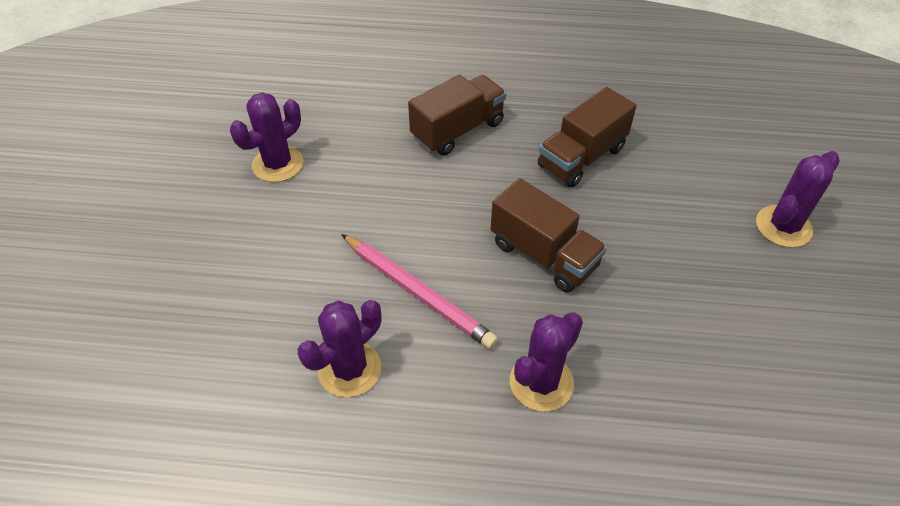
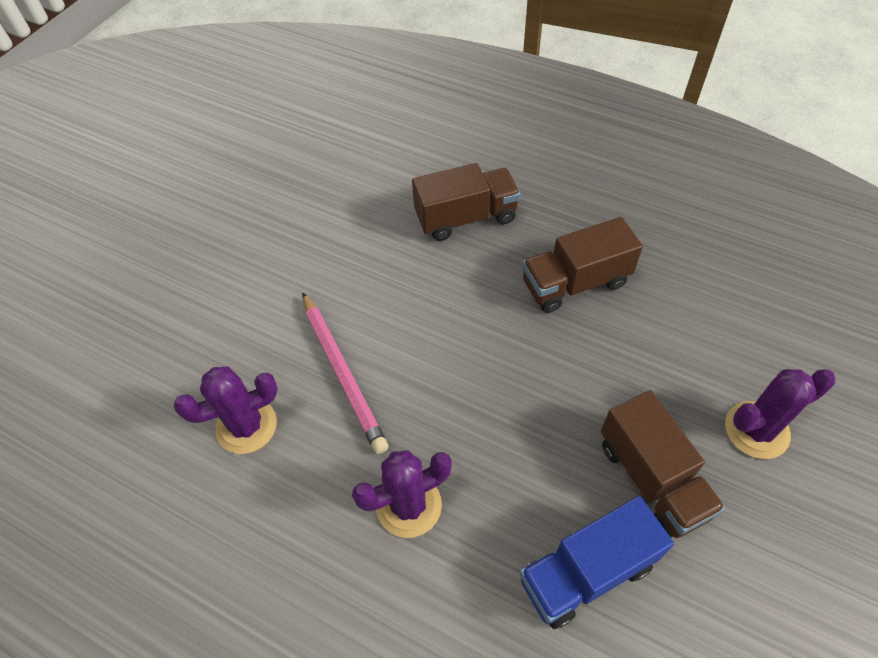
camera: 25 degrees right, 5 degrees up
purple cactus [230,92,303,182] -> none
brown truck [491,178,607,293] -> brown truck moved to [601,390,725,538]
none -> blue truck [519,496,674,629]

